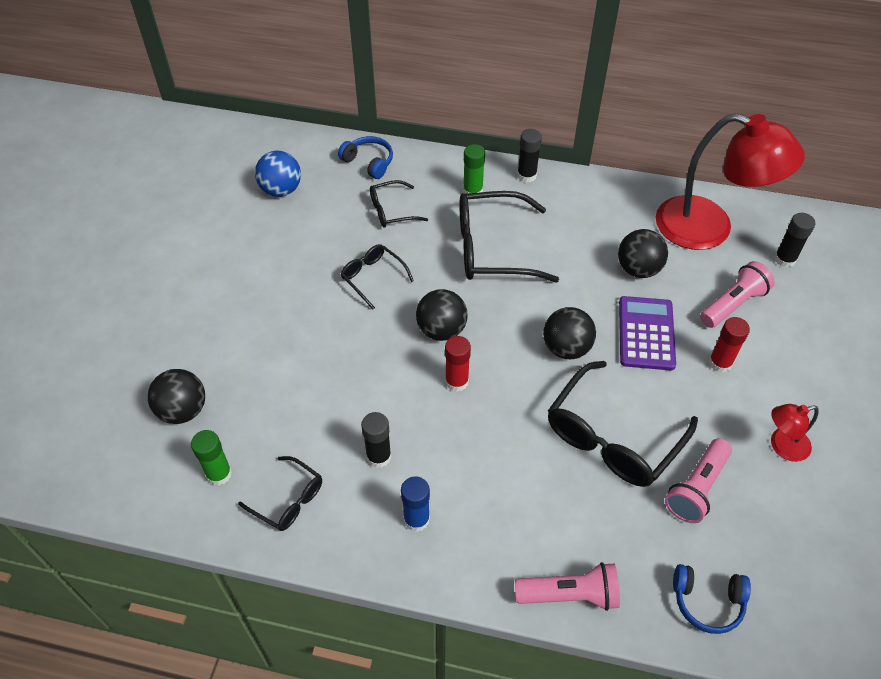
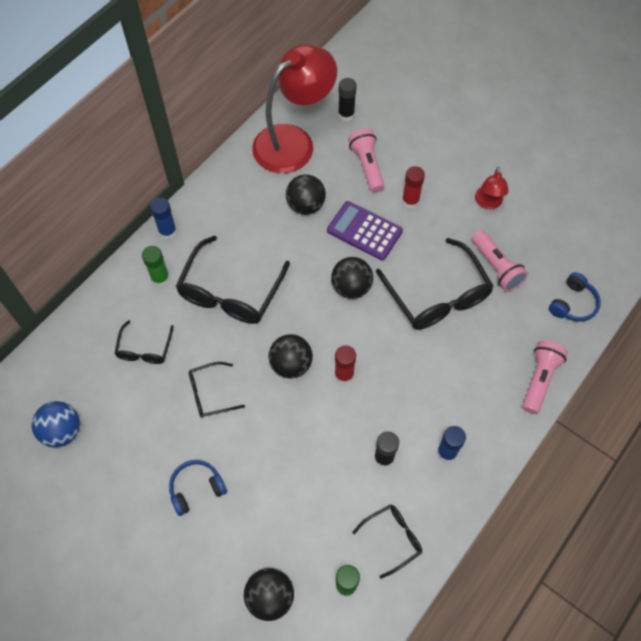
camera: 65 degrees left, 10 degrees up
blue headphones [338,136,393,179] -> blue headphones moved to [169,460,227,516]
black glue stick [517,129,542,183] -> blue glue stick [150,198,177,239]

